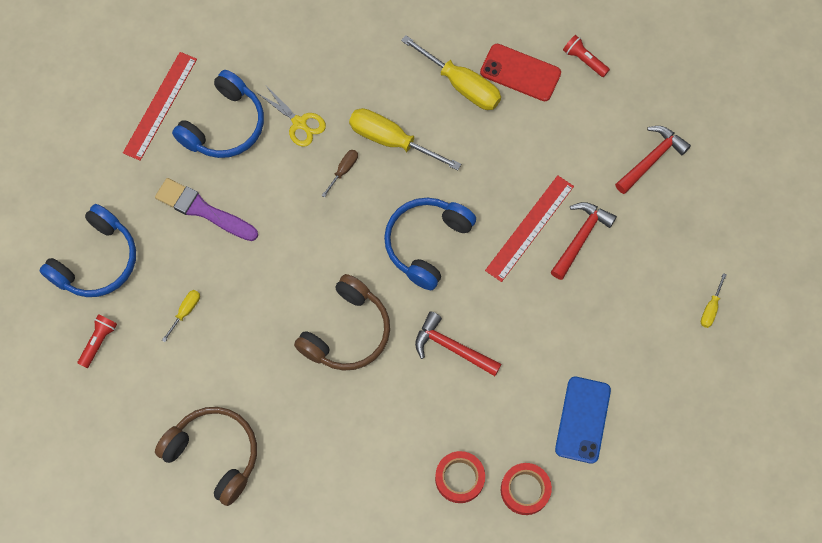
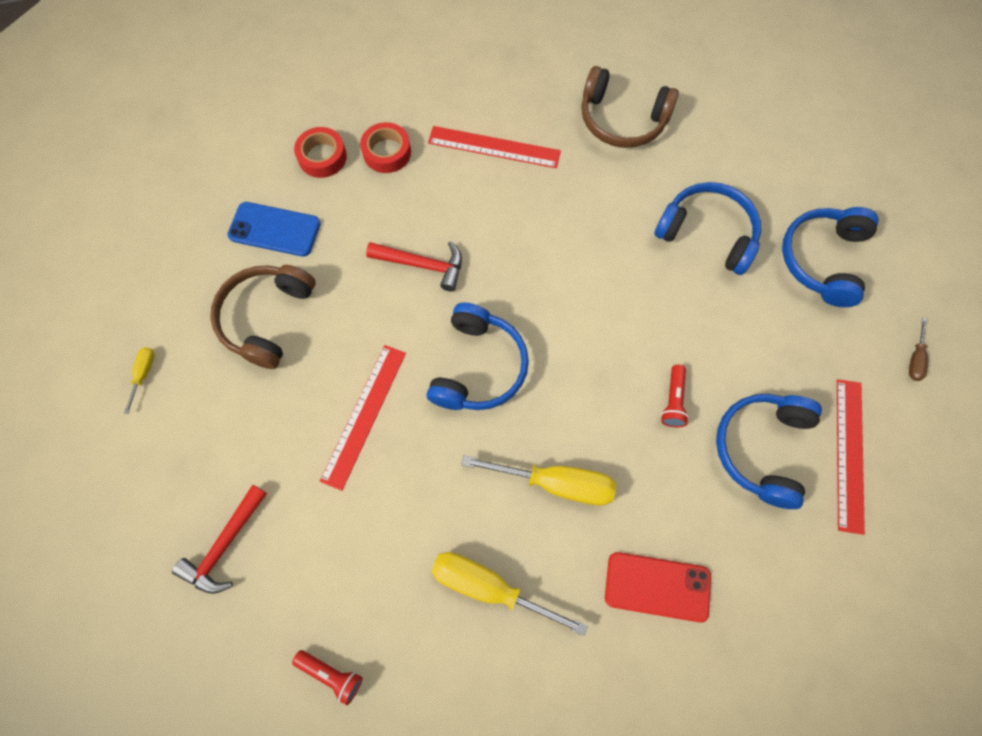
camera: 165 degrees right, 0 degrees up
red flashlight [77,314,117,368] -> red flashlight moved to [661,365,689,427]
purple brush [155,178,258,241] -> none
yellow screwdriver [162,290,200,342] -> blue headphones [654,182,761,275]
yellow scissors [257,86,326,146] -> none
brown headphones [294,274,390,371] -> brown headphones moved to [210,265,315,369]
brown screwdriver [322,150,358,197] -> brown screwdriver moved to [909,318,928,381]
red phone [480,44,561,101] -> red phone moved to [605,552,711,622]
red hammer [551,202,617,280] -> none
blue phone [555,376,611,464] -> blue phone turned 75 degrees counterclockwise [227,202,321,257]
none -> red ruler [428,126,561,168]

